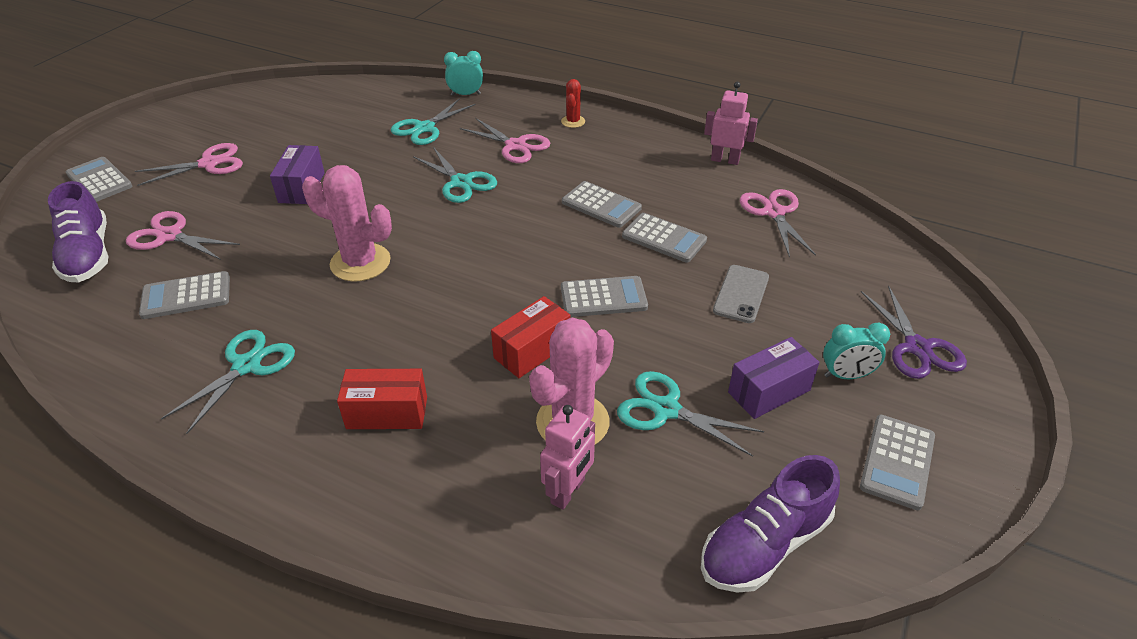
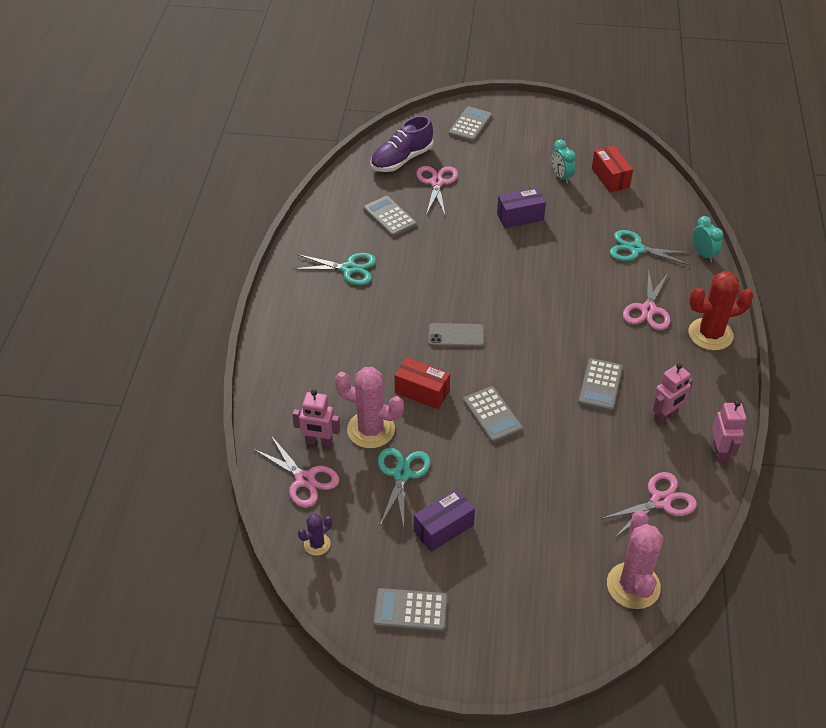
camera: 70 degrees right, 5 degrees up
pink scissors [135,143,243,186] -> pink scissors moved to [254,436,339,508]
pink cactus [302,165,392,282] -> pink cactus moved to [607,511,664,609]
red box [337,369,427,429] -> red box moved to [592,146,633,193]
turquoise scissors [413,147,497,203] -> none
red cactus [561,79,585,128] -> red cactus [688,271,753,350], size x1.96
grey calculator [622,213,707,263] -> none
purple shoe [701,455,840,593] -> purple cactus [298,514,332,556]
grey phone [713,265,769,323] -> grey phone moved to [428,323,484,348]
purple box [728,337,819,419] -> purple box turned 75 degrees counterclockwise [414,489,475,552]
turquoise clock [823,322,890,379] -> turquoise clock moved to [551,139,576,184]
purple scissors [861,285,967,379] -> none
none -> pink robot [652,363,693,424]

